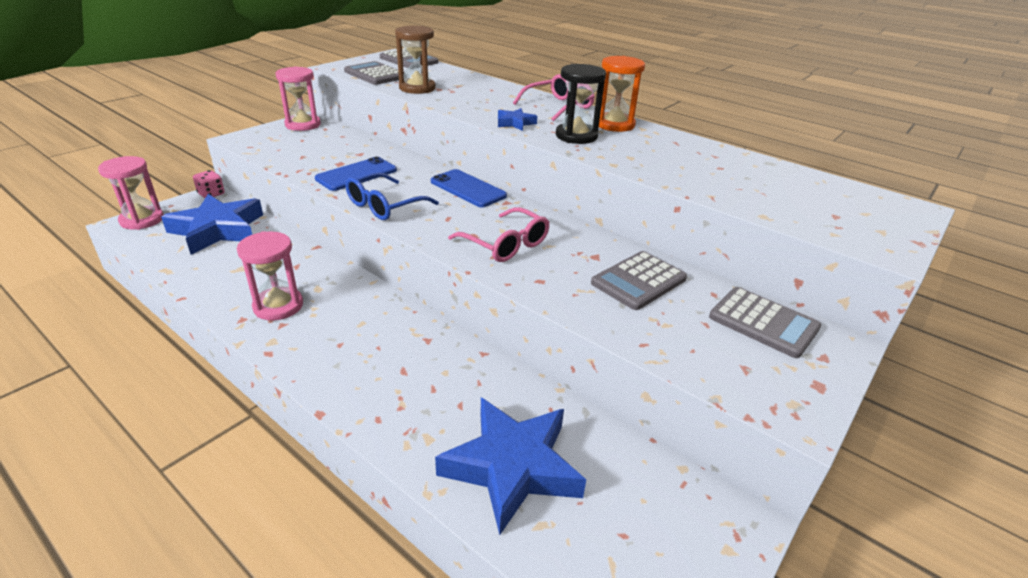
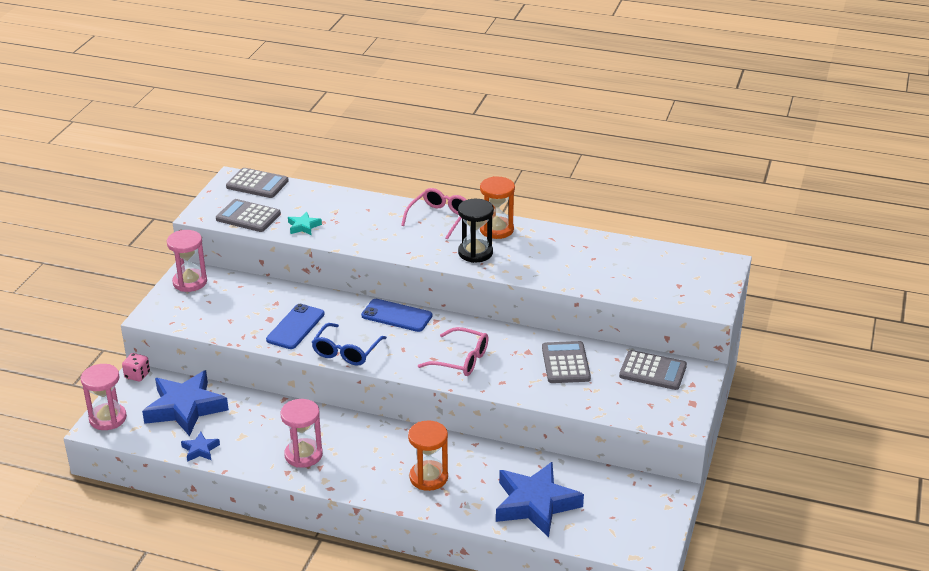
camera: 20 degrees left, 0 degrees up
brown hourglass [395,26,435,94] -> turquoise star [288,212,322,235]
blue star [498,108,537,131] -> blue star moved to [181,432,220,462]
grey calculator [591,251,687,310] -> grey calculator turned 150 degrees clockwise [542,341,591,383]
none -> orange hourglass [408,420,448,491]

